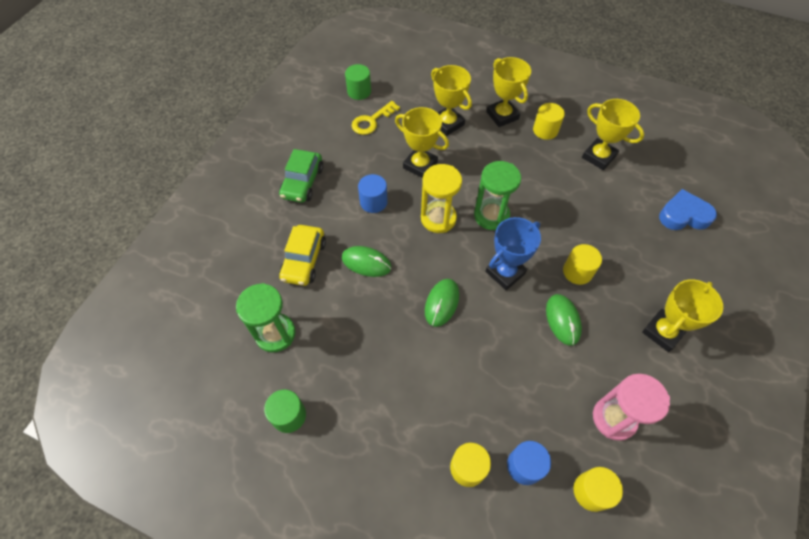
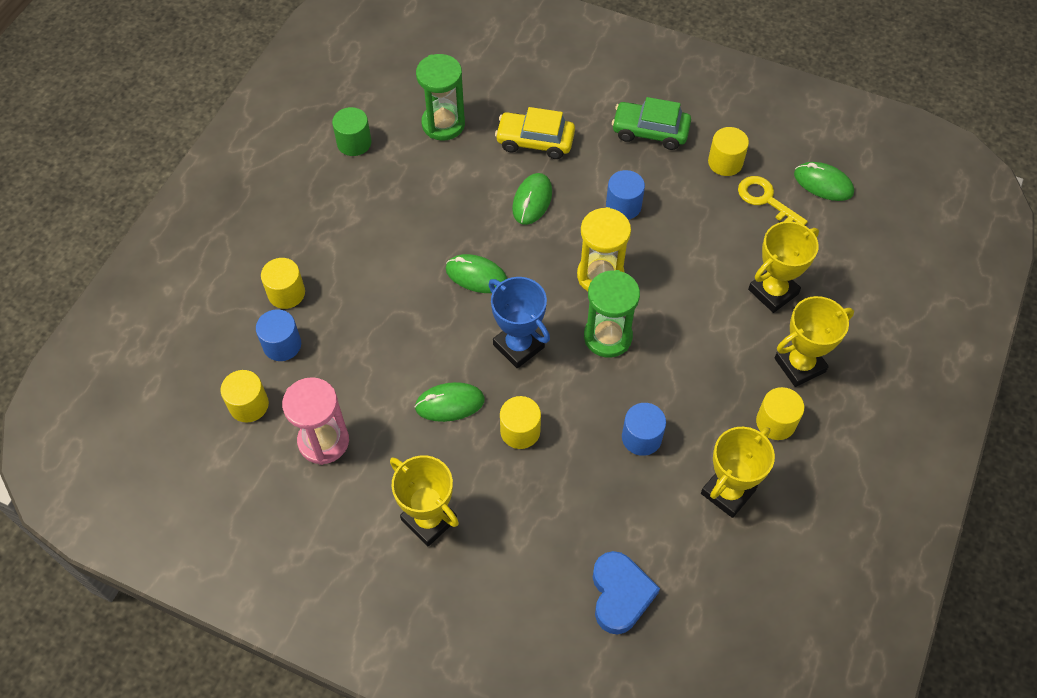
camera: 90 degrees right, 0 degrees up
green cylinder [345,64,371,100] -> green mouse [794,162,854,201]
yellow trophy [395,107,449,178] -> none
none -> blue cylinder [622,403,666,456]
none -> yellow cylinder [708,127,749,176]

